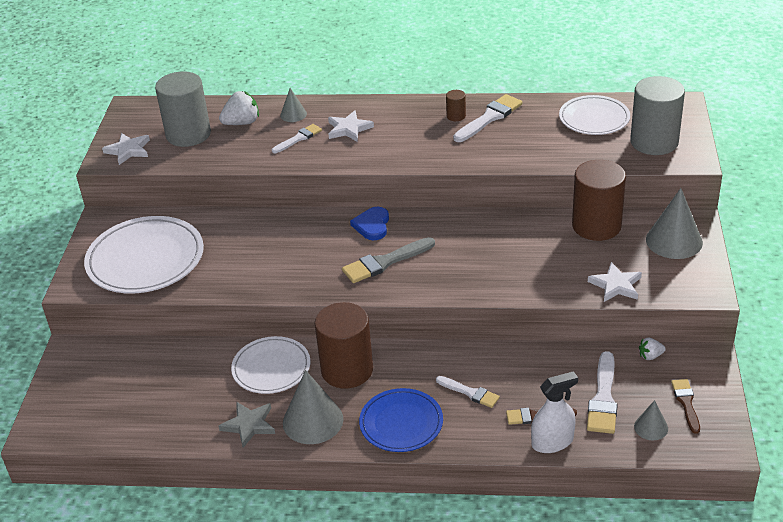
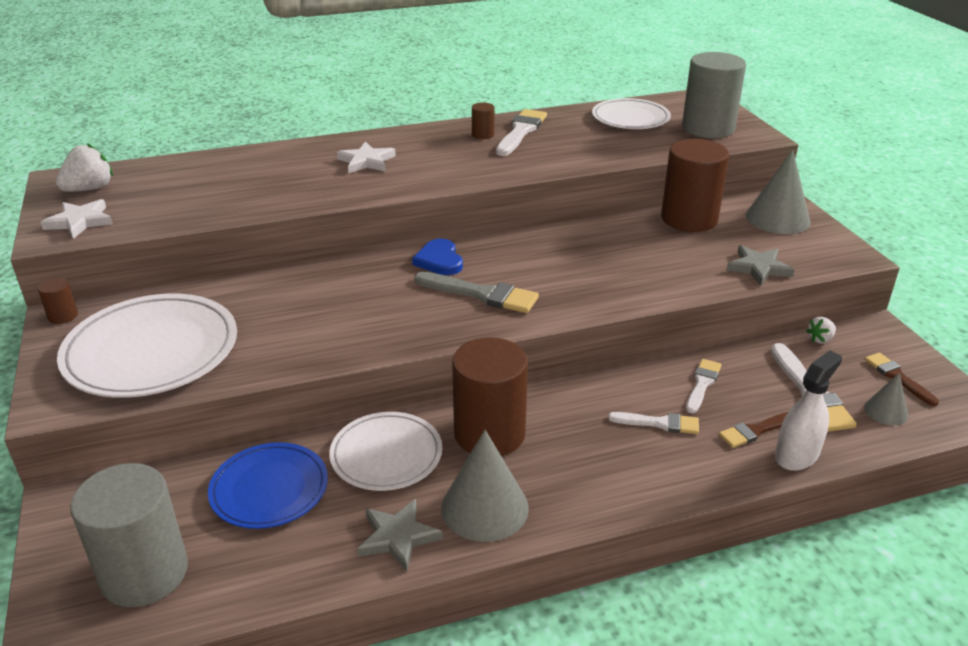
camera: 25 degrees left, 5 degrees down
grey cylinder [155,71,211,147] -> grey cylinder moved to [70,463,188,607]
white strawberry [219,91,259,125] -> white strawberry moved to [56,143,113,192]
white brush [272,124,322,153] -> white brush moved to [686,359,722,413]
grey cone [280,88,307,122] -> none
grey brush [342,237,435,283] -> grey brush turned 105 degrees counterclockwise [414,272,539,313]
blue plate [359,388,443,452] -> blue plate moved to [208,442,328,529]
white star [588,262,642,302] -> grey star [726,245,795,286]
none -> brown cylinder [38,277,78,324]

